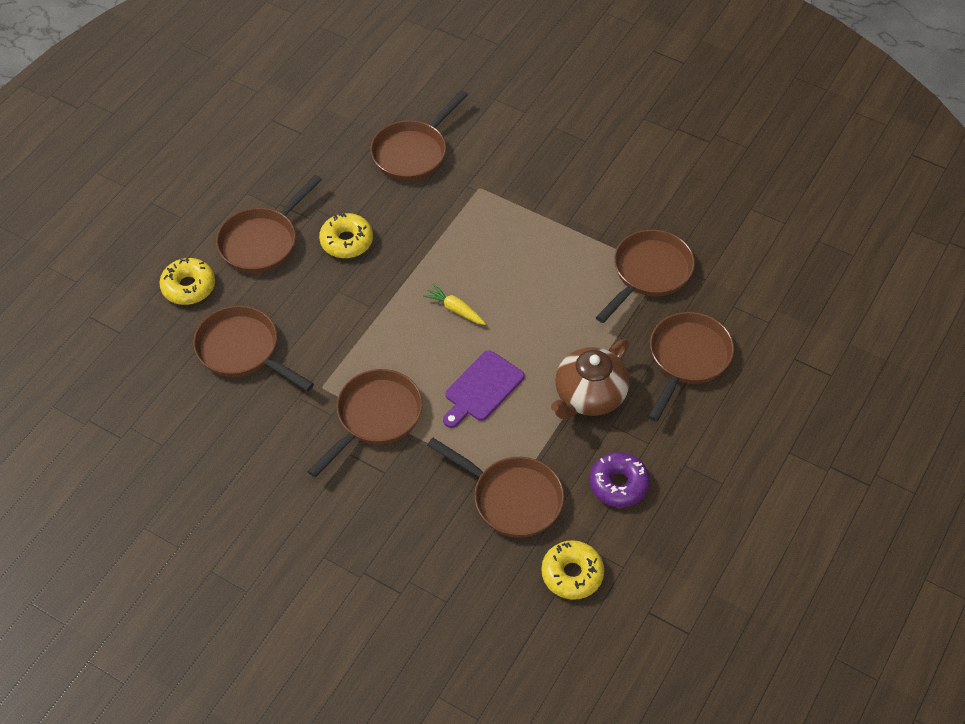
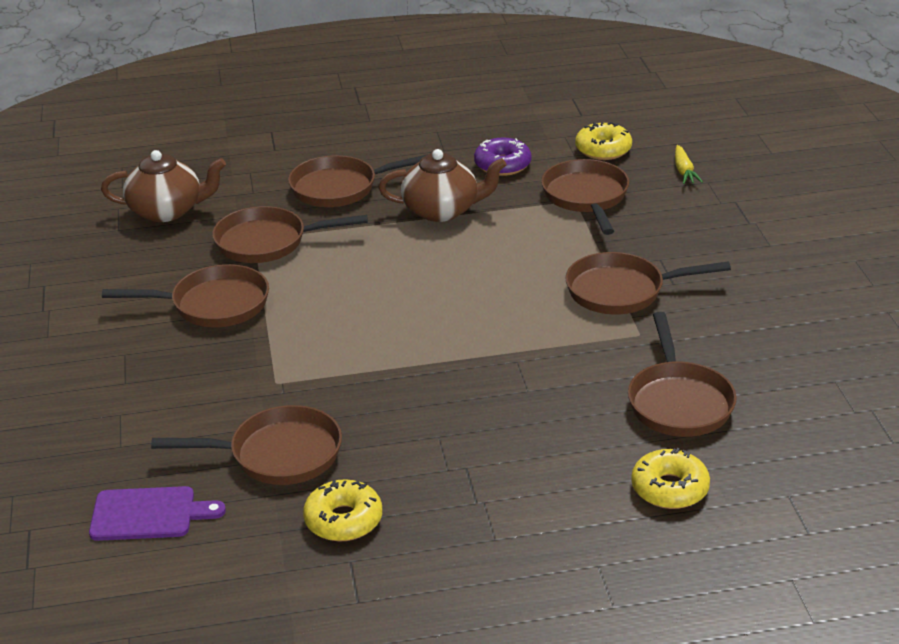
camera: 130 degrees left, 20 degrees down
brown pan [216,175,322,273] -> brown pan moved to [102,264,269,327]
yellow donut [319,213,373,258] -> yellow donut moved to [303,479,382,541]
yellow carrot [423,284,486,325] -> yellow carrot moved to [675,145,703,184]
purple cutting board [443,350,525,428] -> purple cutting board moved to [89,486,226,541]
none -> brown teapot [101,150,226,222]

